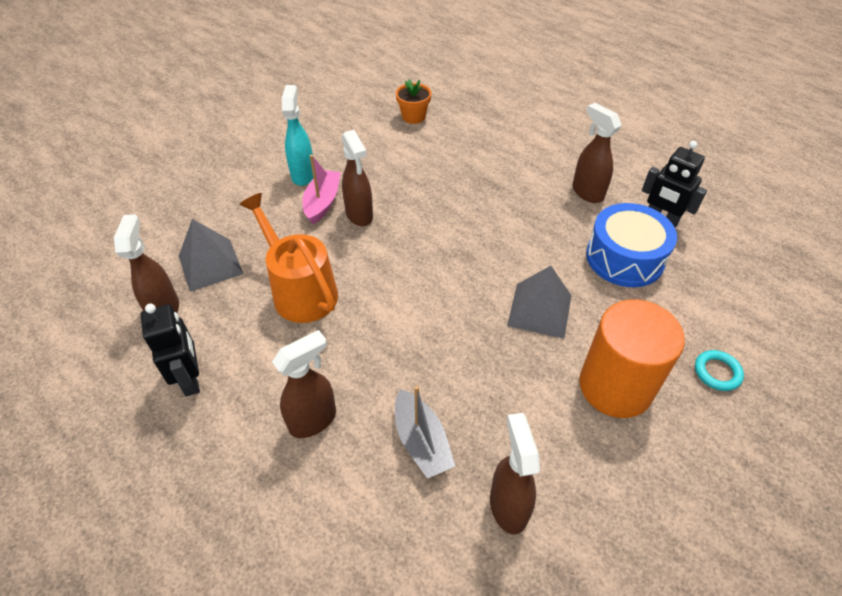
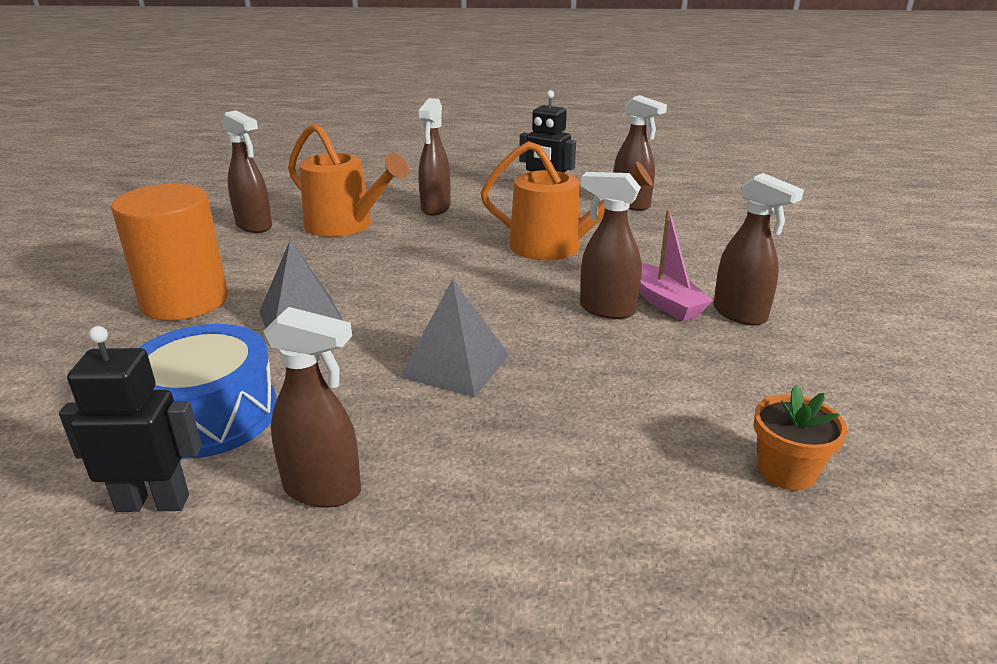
camera: 140 degrees right, 20 degrees down
grey pyramid [179,219,243,292] -> grey pyramid moved to [400,279,509,397]
turquoise spray bottle [282,85,313,186] -> brown spray bottle [713,173,804,326]
grey boat [395,386,455,479] -> orange watering can [288,123,409,237]
turquoise ring [695,350,744,391] -> none

